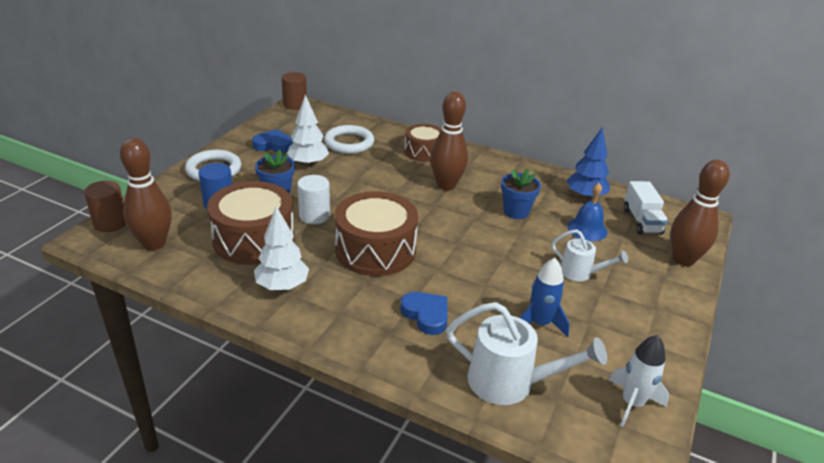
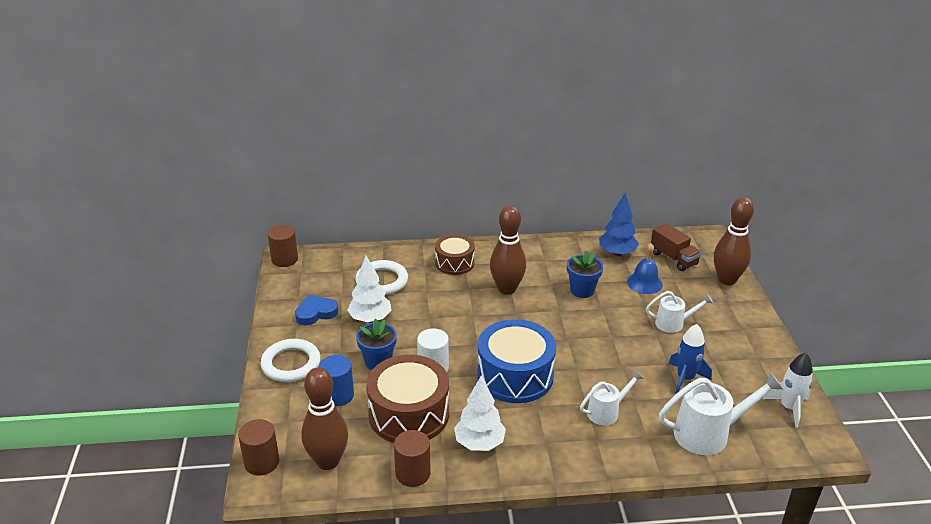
camera: 30 degrees left, 0 degrees up
brown drum [335,192,418,276] -> blue drum [477,319,556,403]
blue heart [400,292,448,335] -> white watering can [580,370,644,425]
white truck [624,181,668,234] -> brown truck [651,223,702,271]
none -> brown cylinder [394,430,431,487]

